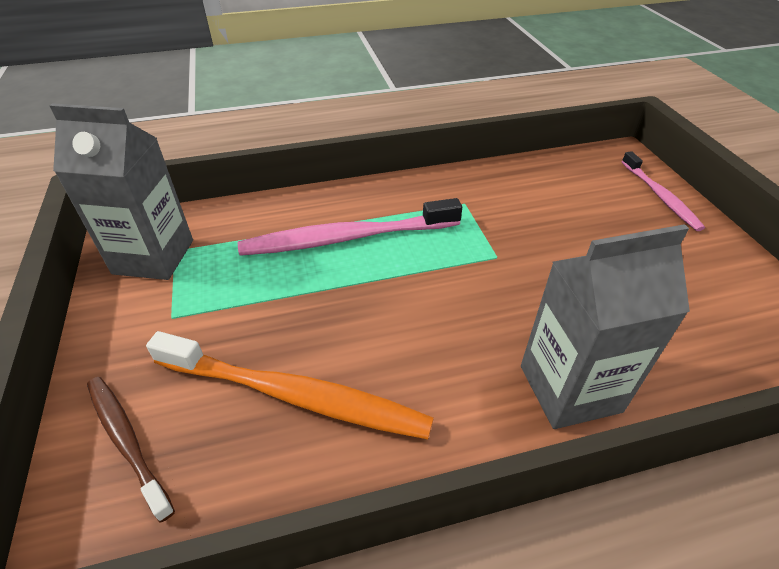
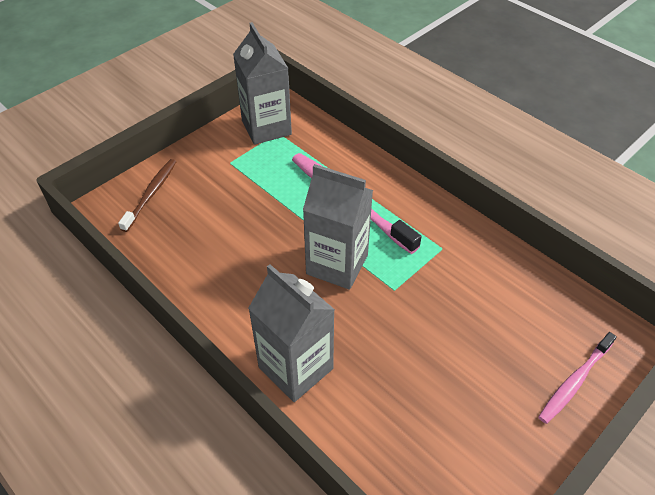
camera: 60 degrees right, 5 degrees up
orange toothbrush [146,331,434,439] -> none
none -> grey carton [303,164,373,290]

